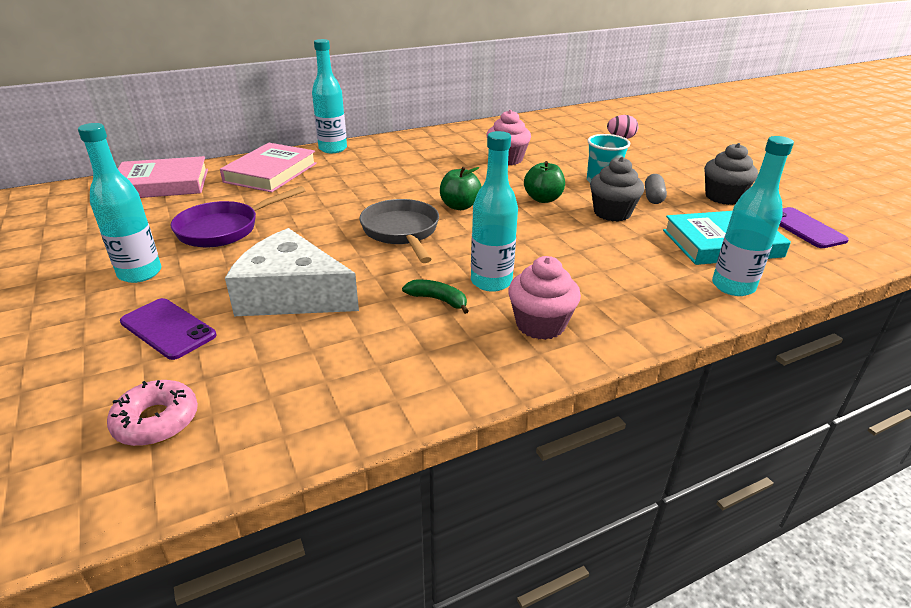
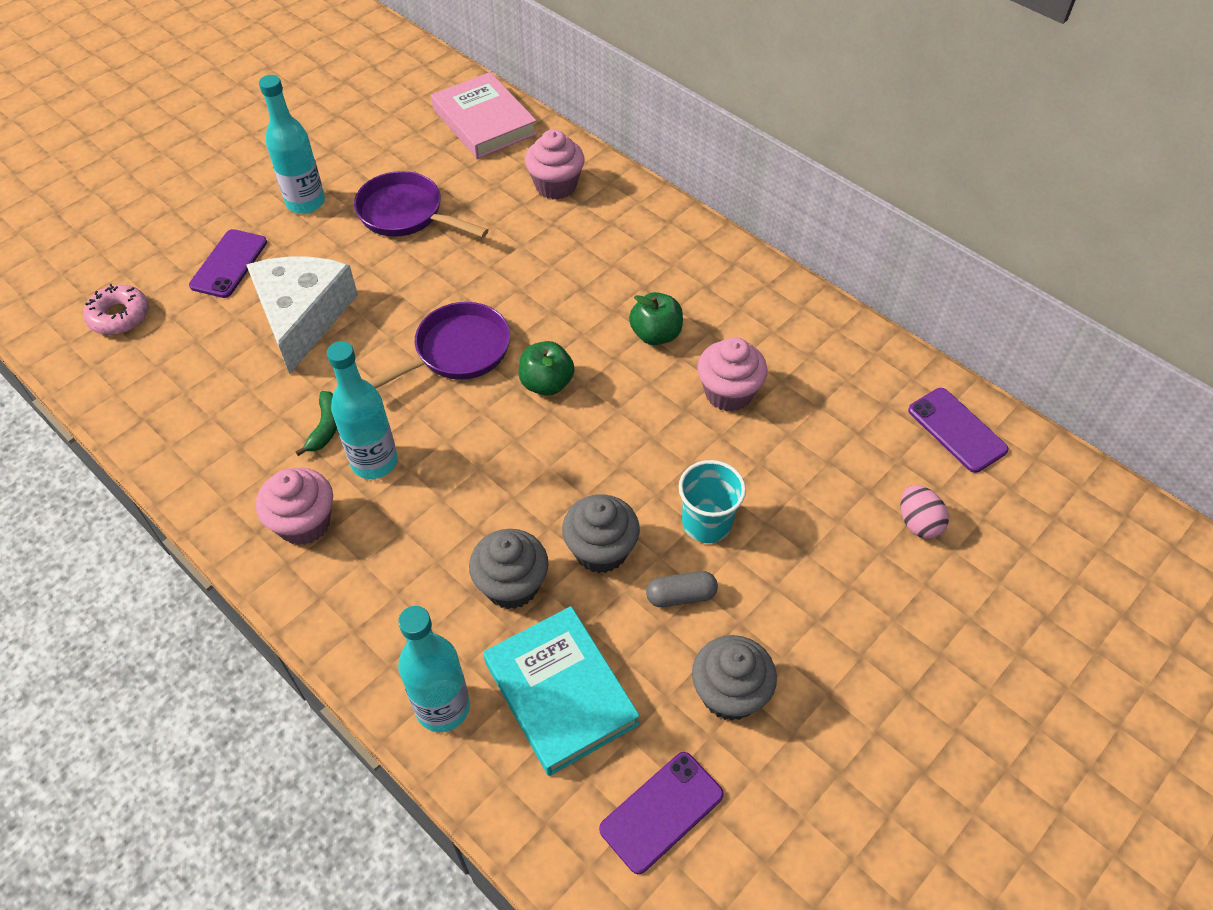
camera: 70 degrees right, 20 degrees up
pink book [220,143,317,192] -> pink cupcake [525,129,585,199]
turquoise bottle [312,39,347,153] -> none
grey pan [359,199,439,263] -> purple pan [367,302,510,389]
green apple [524,161,565,203] -> green apple moved to [629,292,683,345]
none -> grey cupcake [469,529,549,609]
none -> purple phone [908,388,1009,473]

